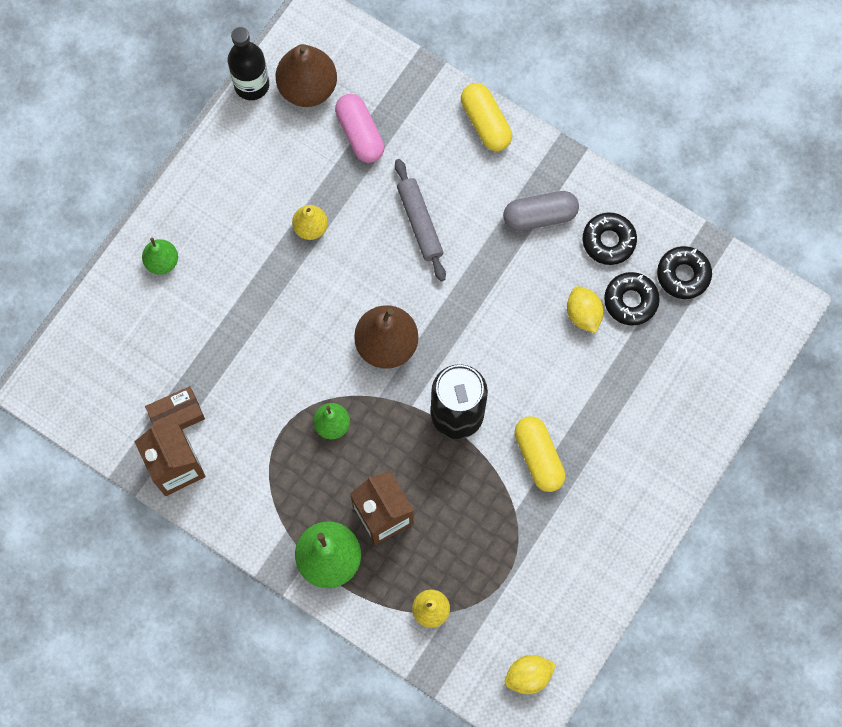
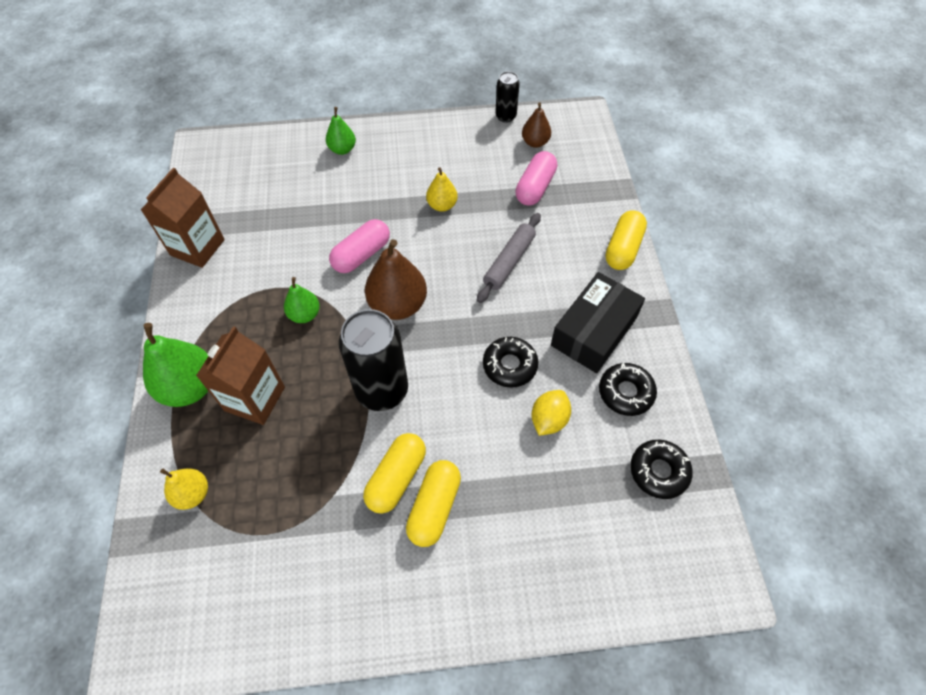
camera: 50 degrees right, 15 degrees down
brown box [145,386,205,429] -> none
black bottle [228,27,269,100] -> black can [495,71,520,123]
brown pear [276,44,337,107] -> brown pear [522,103,551,148], size x0.57
grey capsule [503,191,579,231] -> black box [551,272,645,373]
yellow lemon [505,655,556,694] -> none
black donut [604,272,660,326] -> black donut moved to [483,337,538,388]
none -> pink capsule [329,219,390,273]
none -> yellow capsule [406,460,461,547]

